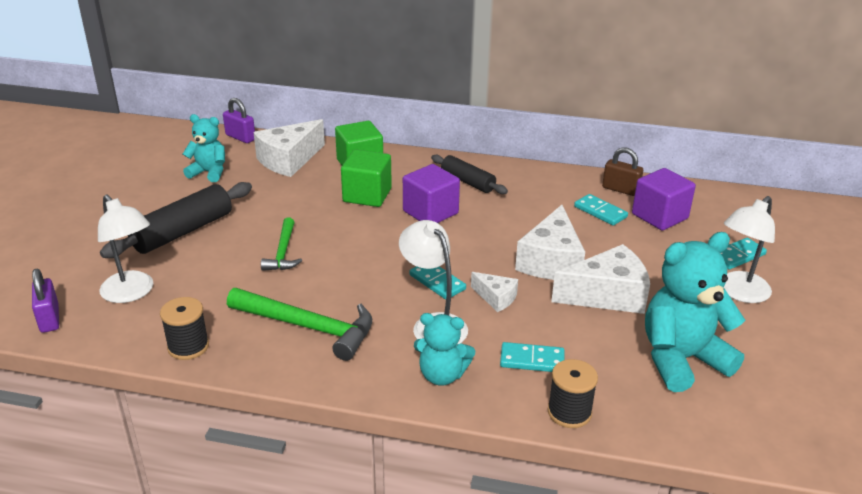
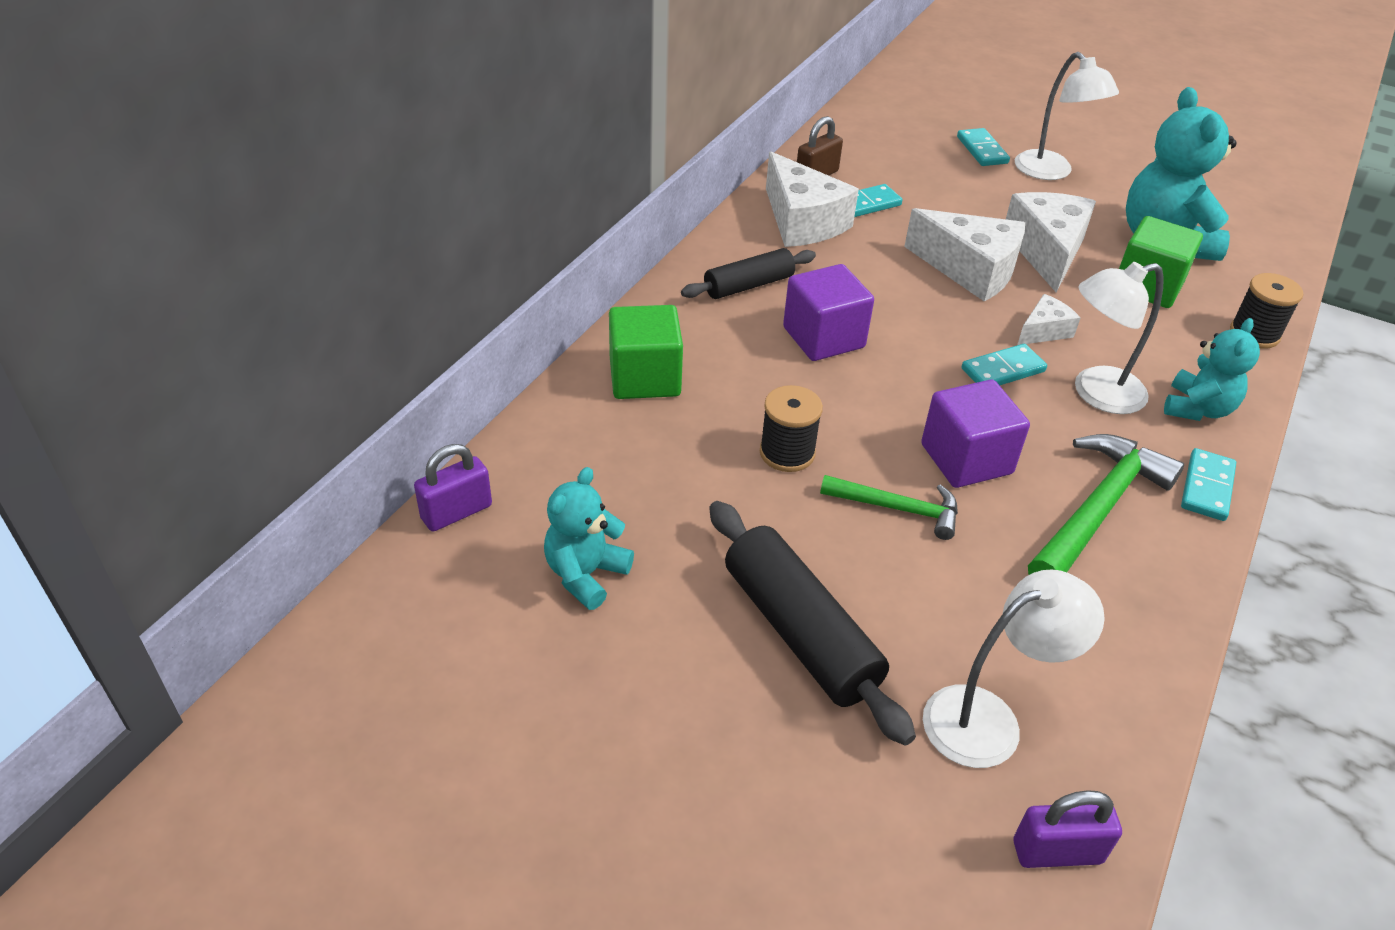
camera: 75 degrees left, 10 degrees up
black spool [160,297,209,360] -> black spool moved to [760,385,823,472]
white cheese [253,119,325,177] -> white cheese moved to [766,152,859,247]
green cube [341,150,392,207] -> green cube moved to [1119,216,1203,308]
turquoise domino [500,342,564,372] -> turquoise domino moved to [1181,448,1236,521]
purple cube [632,168,696,230] -> purple cube moved to [921,380,1030,488]

